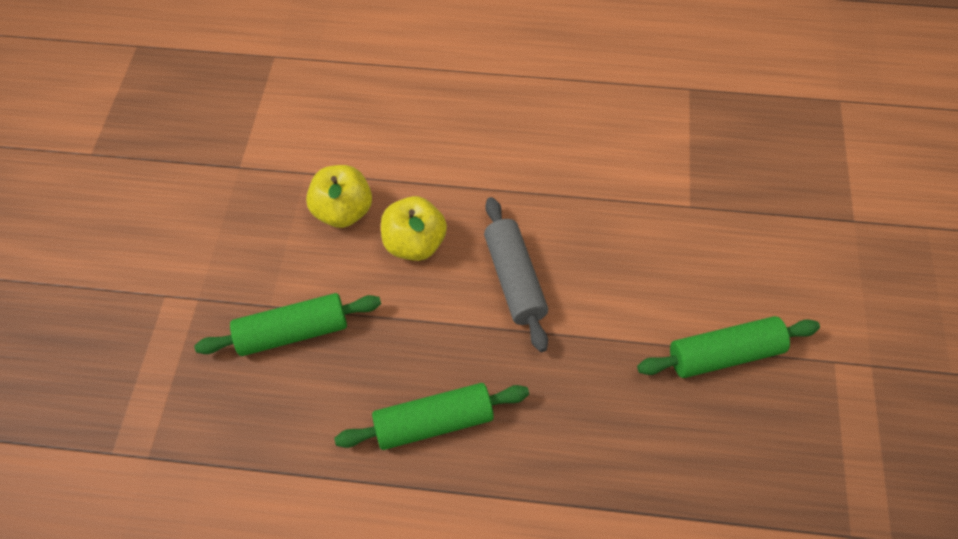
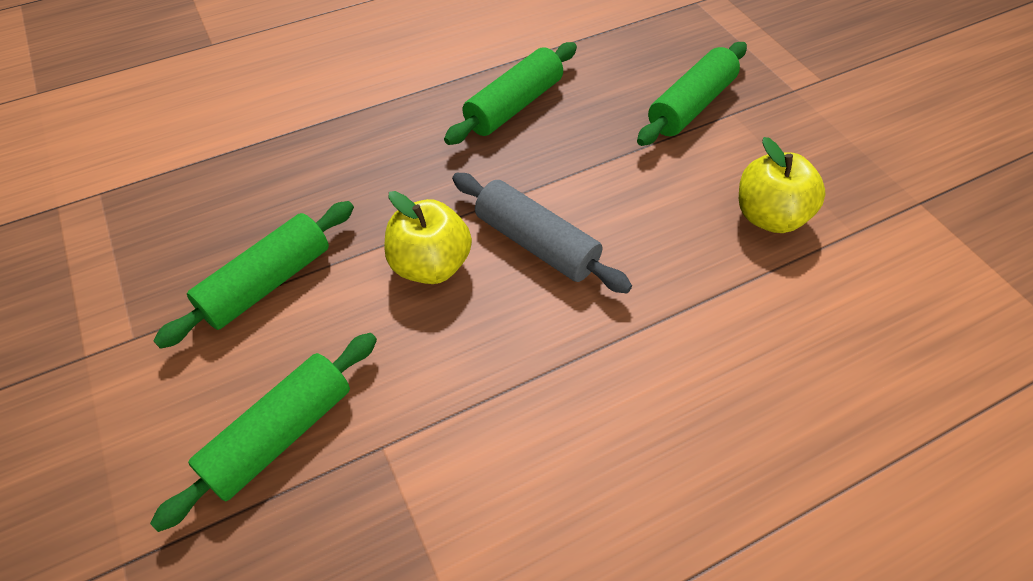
camera: 145 degrees right, 5 degrees down
yellow apple [381,196,447,261] -> yellow apple moved to [385,191,472,284]
none -> green rolling pin [150,333,377,532]

